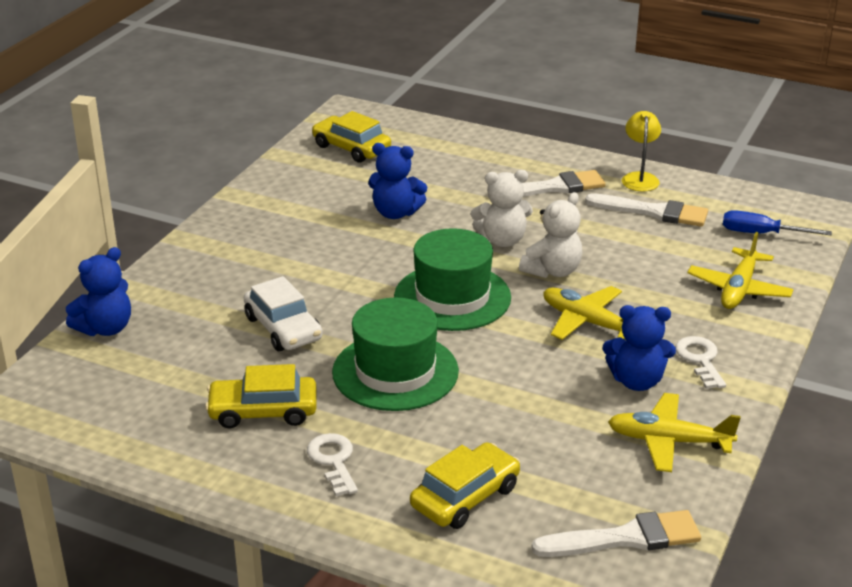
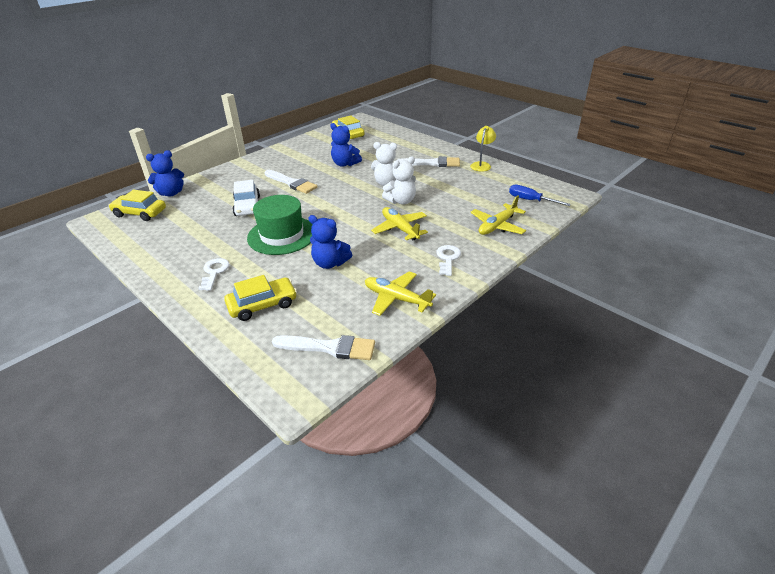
camera: 20 degrees right, 5 degrees up
yellow car [205,364,316,428] -> yellow car moved to [109,190,166,221]
green hat [394,228,511,331] -> none
white brush [585,193,708,227] -> white brush moved to [264,170,317,194]
blue teddy bear [603,305,676,391] -> blue teddy bear moved to [309,215,352,269]

